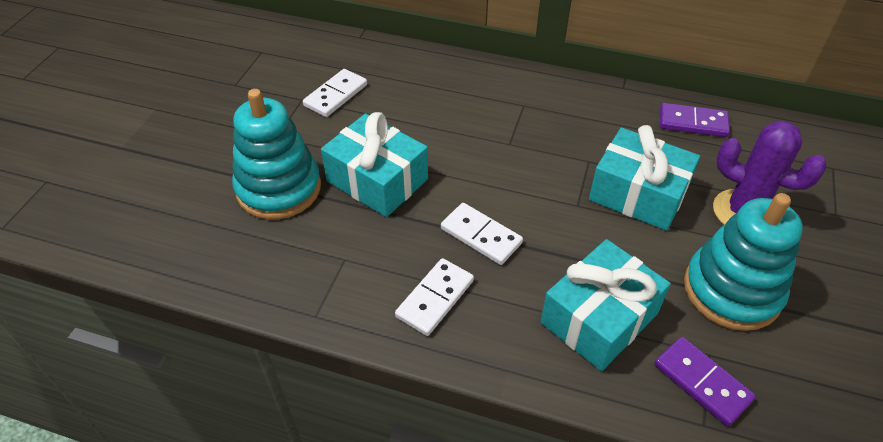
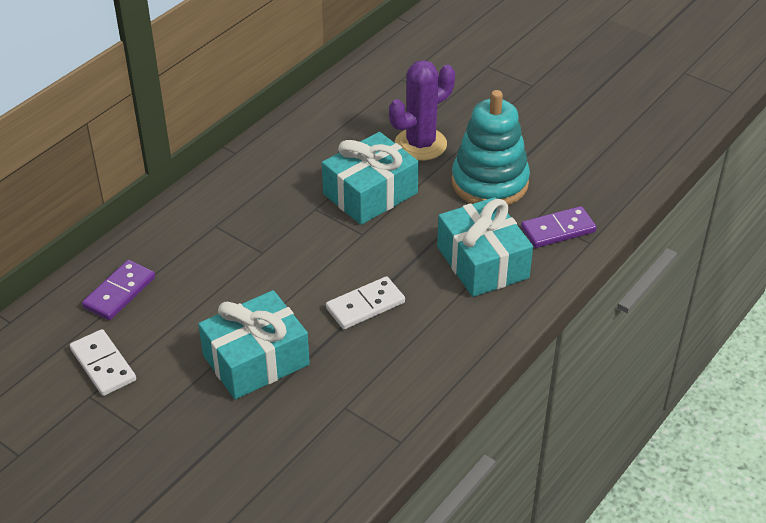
camera: 70 degrees left, 5 degrees down
turquoise stacking toy [232,89,321,220] -> none
white domino [395,258,474,336] -> none
purple domino [660,103,730,137] -> purple domino moved to [82,260,155,320]

